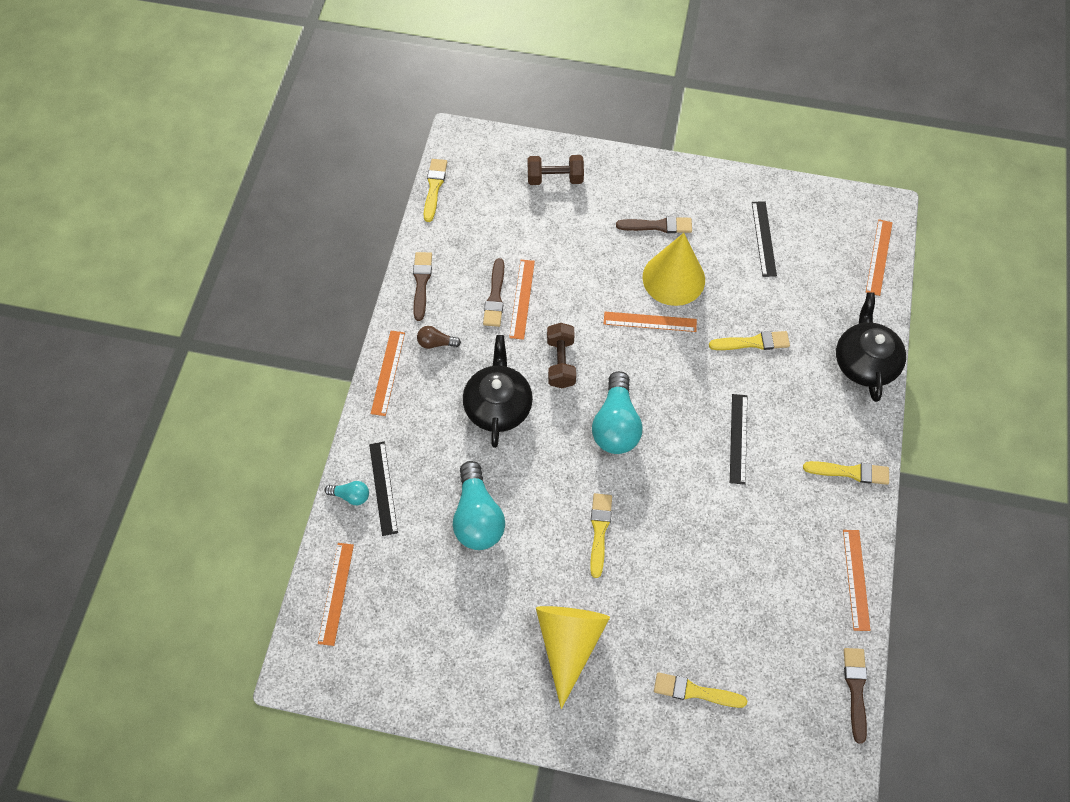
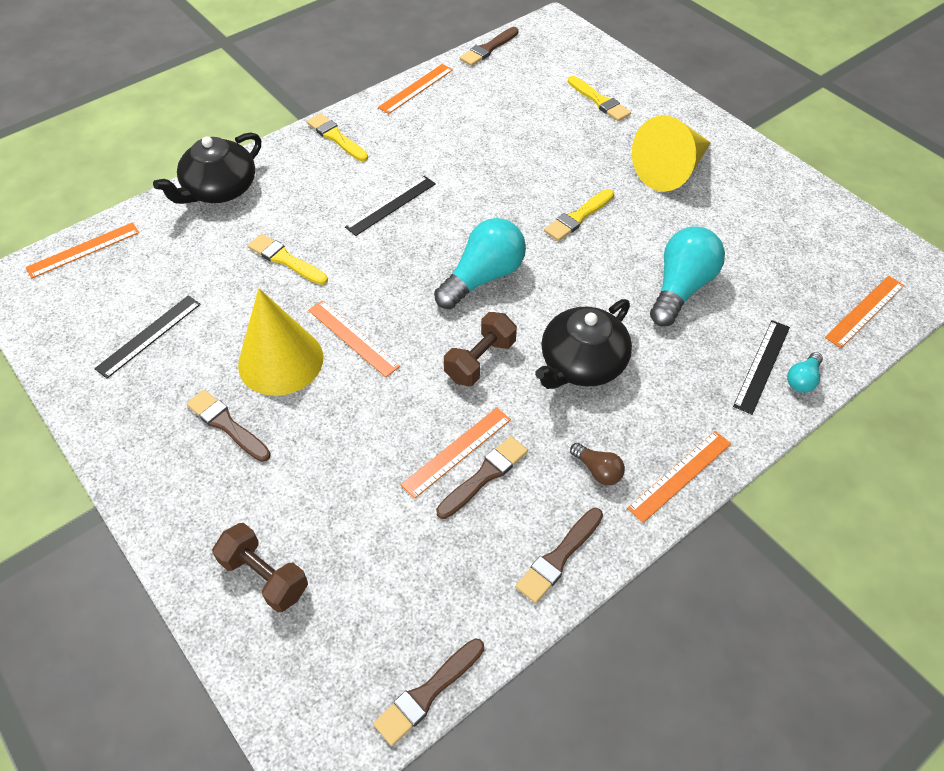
camera: 140 degrees left, 10 degrees down
turquoise light bulb [324,481,369,505] -> turquoise light bulb turned 105 degrees counterclockwise [787,352,823,393]
yellow brush [424,159,447,222] -> brown brush [373,638,484,746]

